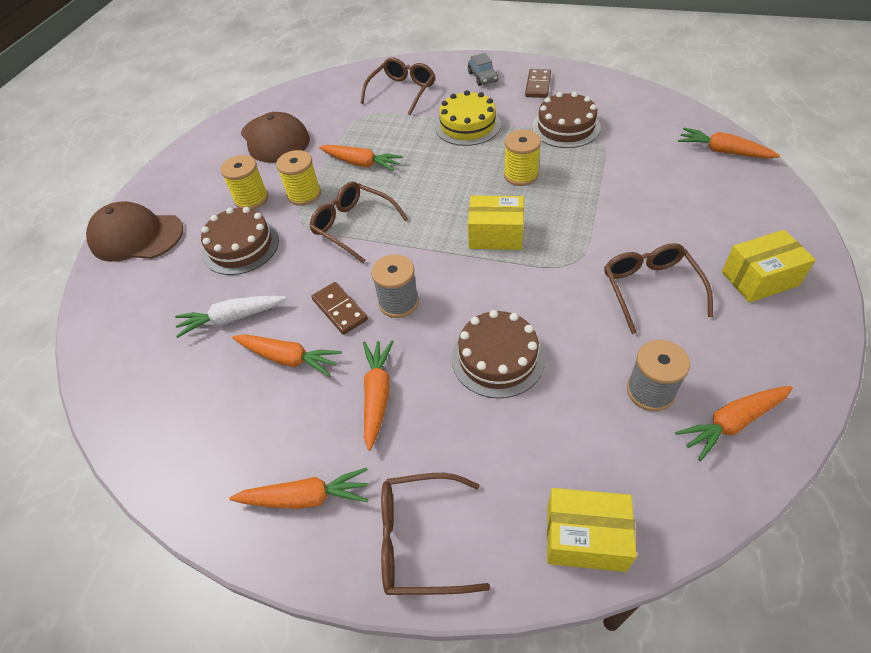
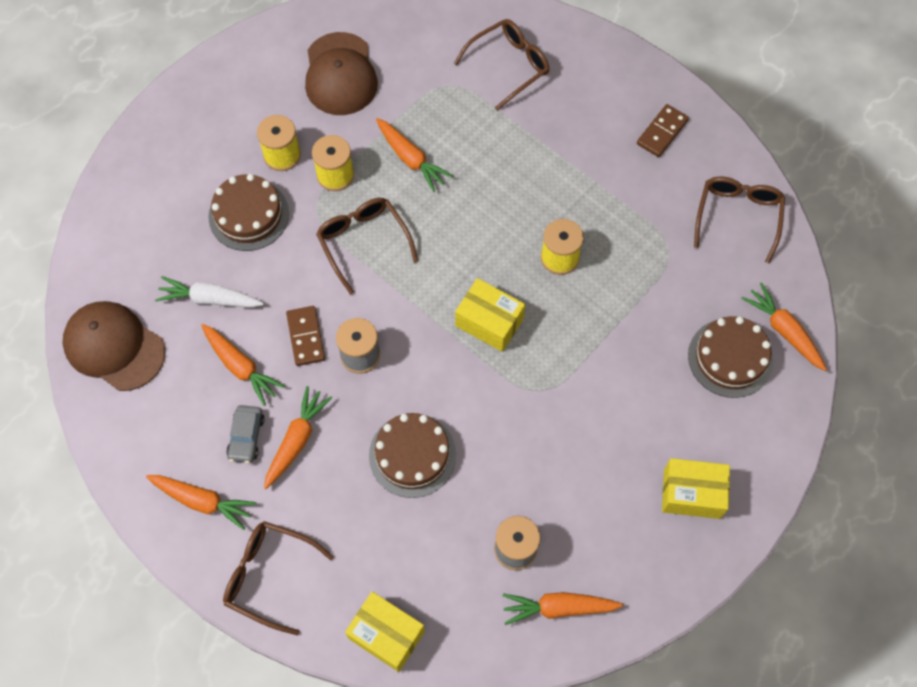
camera: 20 degrees right, 15 degrees up
brown cap [86,201,183,262] -> brown cap moved to [63,301,165,391]
yellow cake [435,90,501,146] -> none
grey car [468,53,498,86] -> grey car moved to [226,405,265,463]
brown cake [532,92,601,148] -> brown cake moved to [688,316,773,398]
brown glasses [604,243,713,334] -> brown glasses moved to [694,177,785,263]

